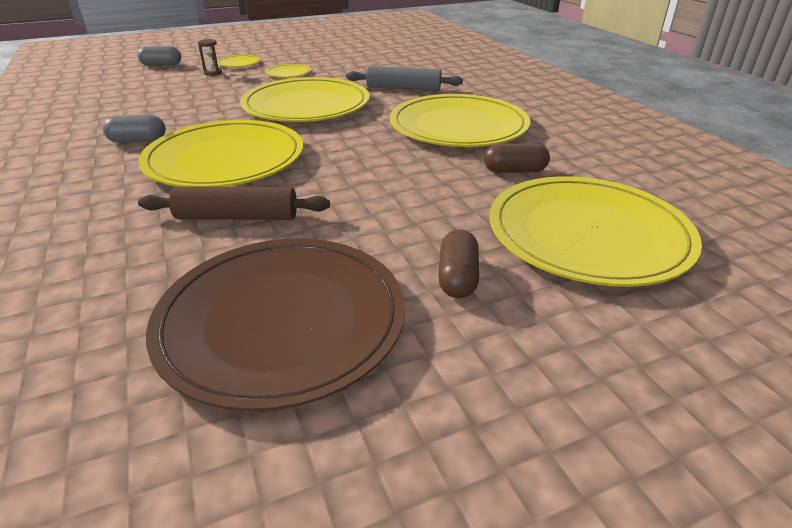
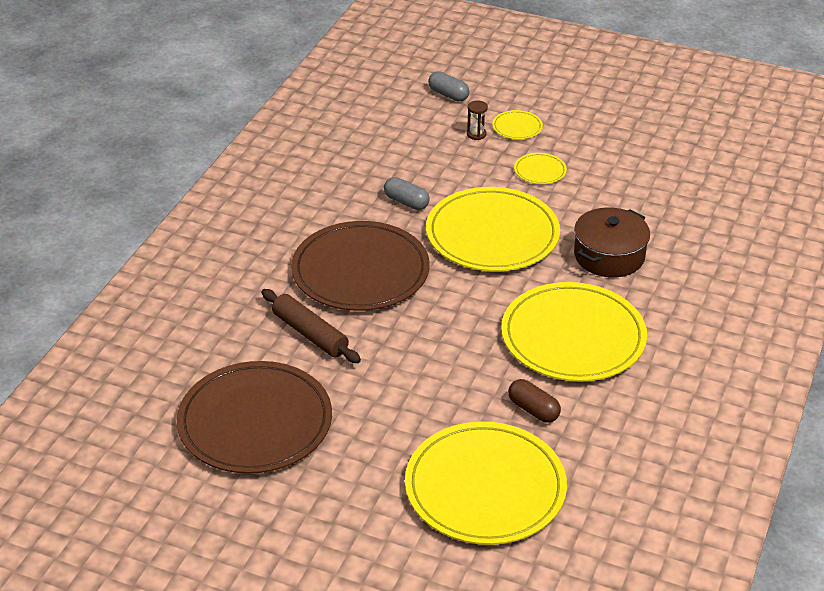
camera: 45 degrees right, 5 degrees up
grey capsule [103,115,166,143] -> grey capsule moved to [384,177,430,210]
yellow plate [138,120,303,187] -> brown plate [291,221,430,311]
grey rolling pin [346,66,463,91] -> brown pot [574,207,650,278]
brown capsule [438,229,479,298] -> none

